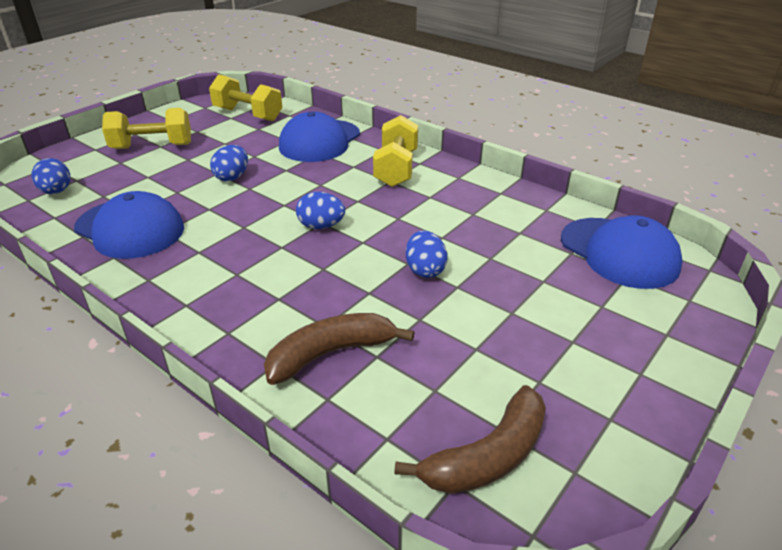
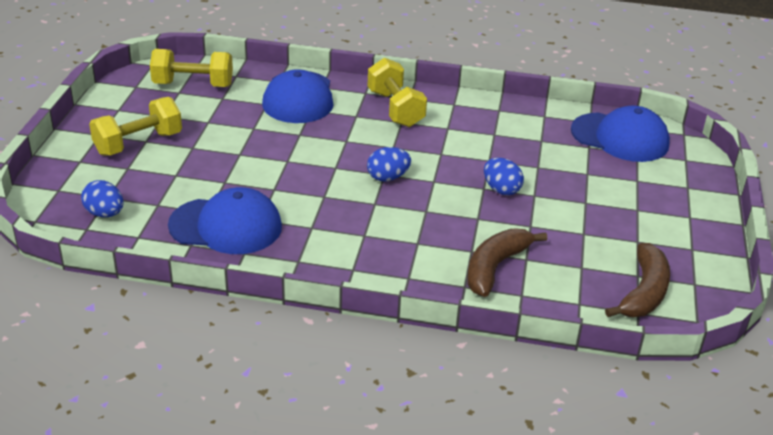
camera: 30 degrees left, 0 degrees up
blue egg [210,145,248,181] -> none

